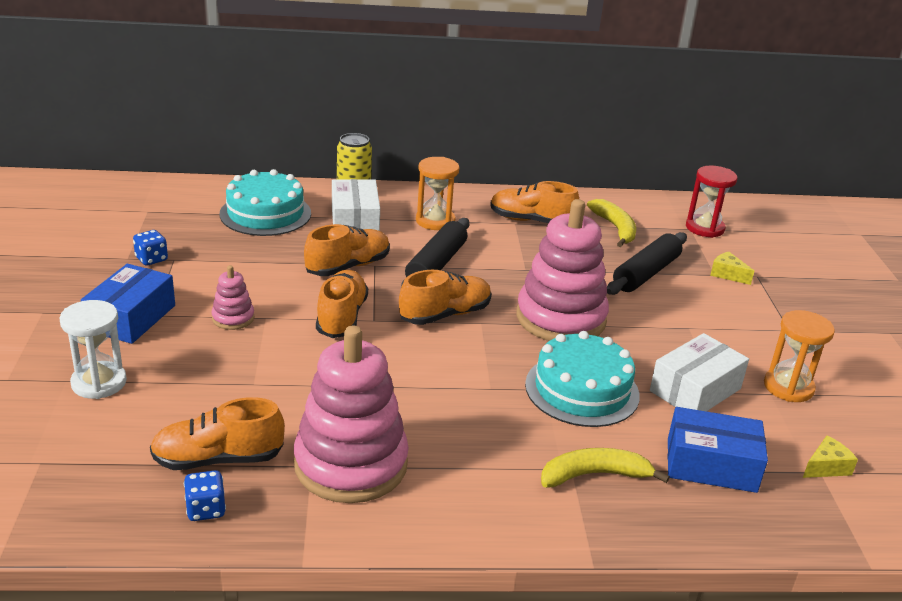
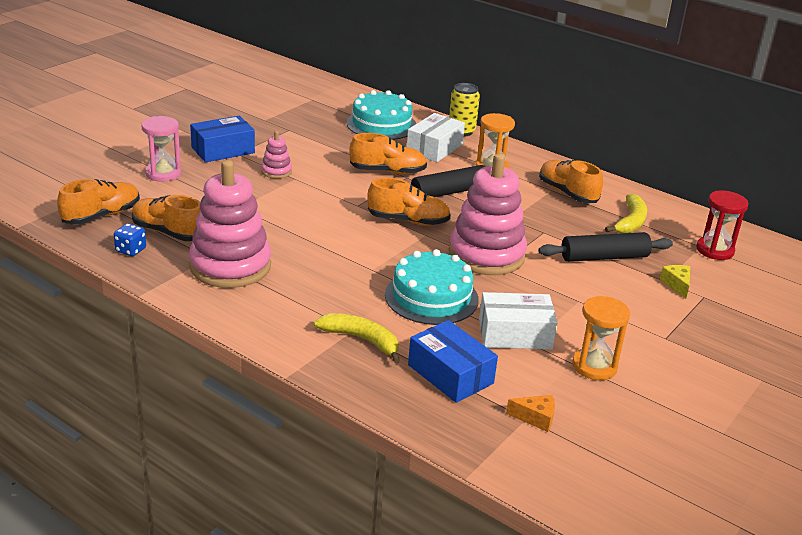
camera: 40 degrees right, 0 degrees up
white hourglass [59,300,127,399] -> pink hourglass [141,116,181,182]
blue dice [133,230,168,265] -> none
orange shoe [316,270,368,338] -> orange shoe moved to [57,179,140,225]
yellow cheese [803,436,858,478] -> orange cheese [506,395,555,432]

